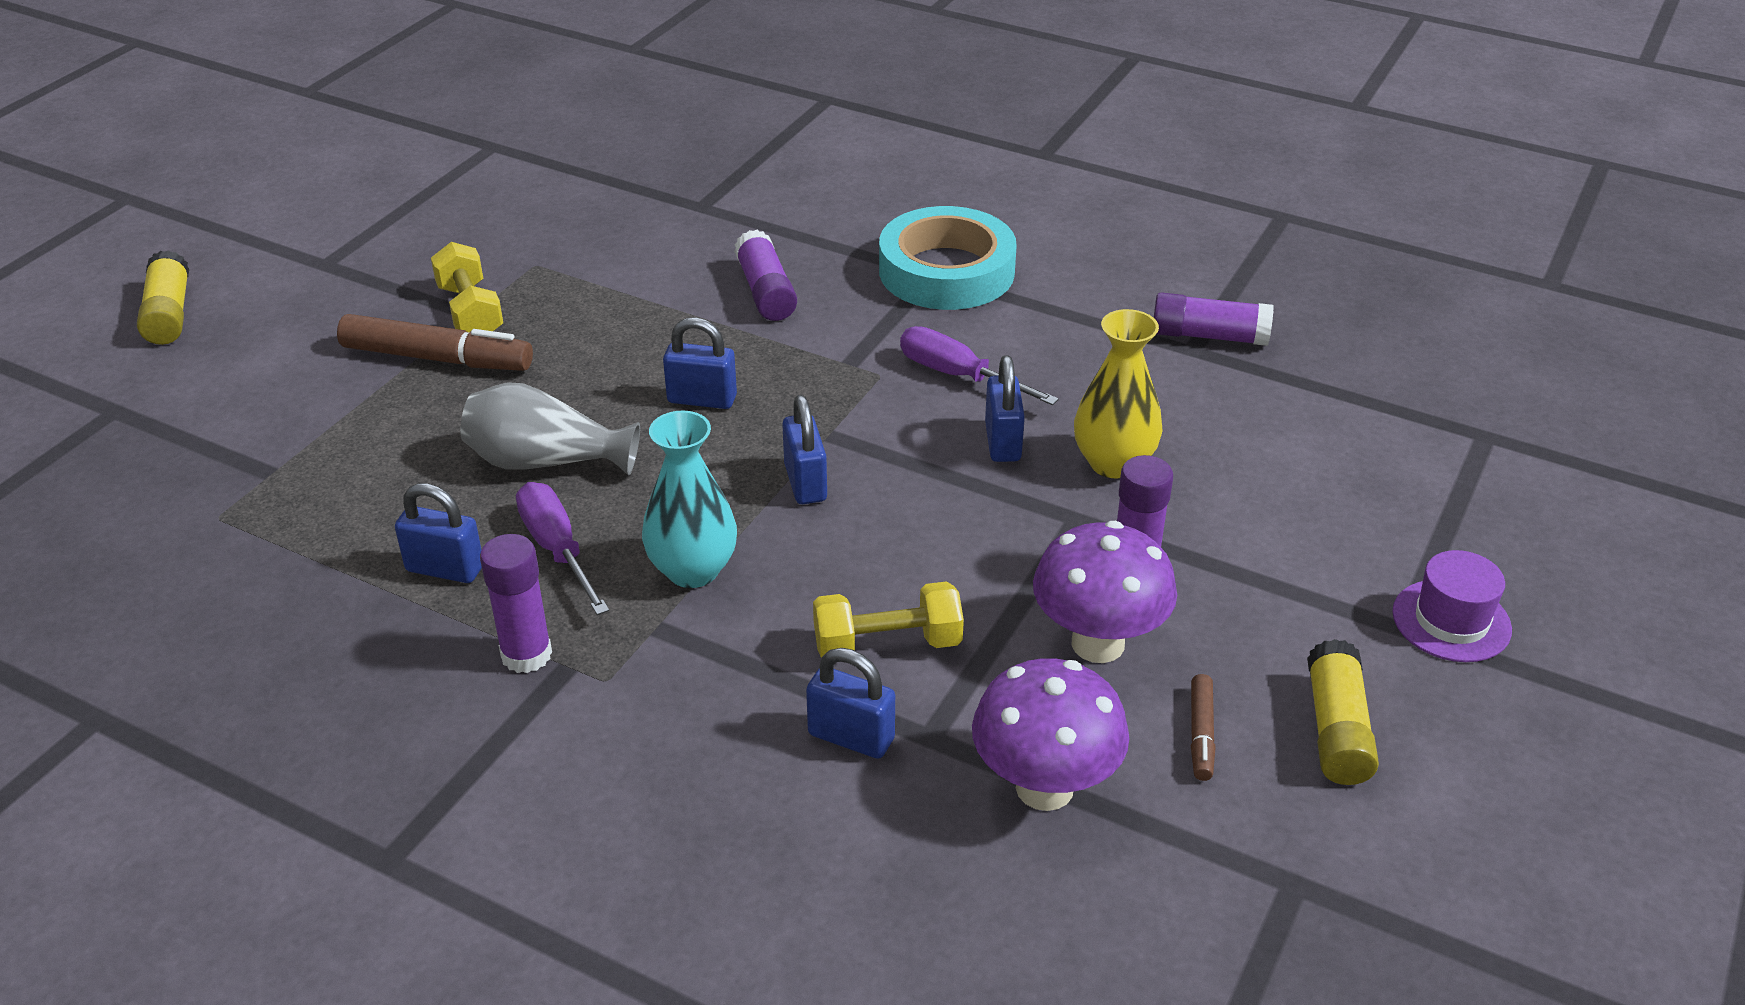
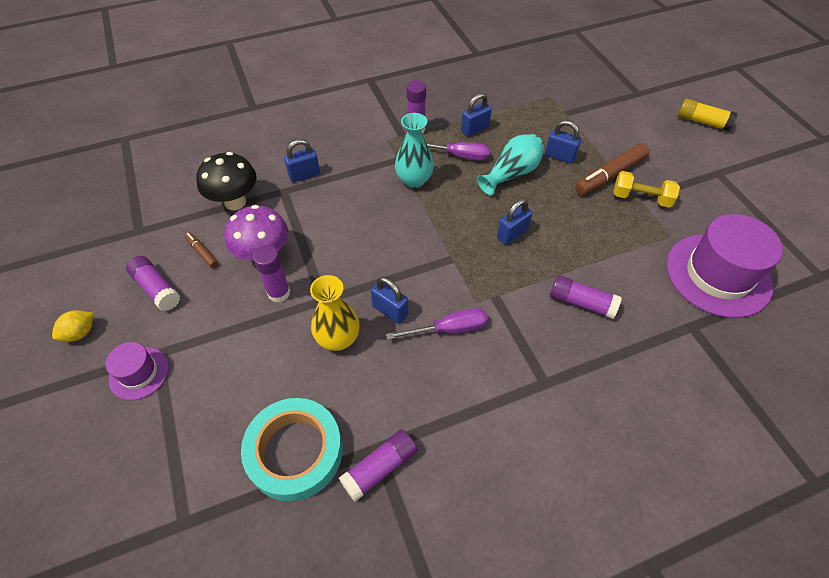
camera: 130 degrees right, 15 degrees up
grey vase [460,382,640,476] -> turquoise vase [477,134,544,196]
blue padlock [782,395,827,504] -> blue padlock moved to [545,120,581,164]
yellow dumbbell [813,581,964,658] -> none
turquoise tape [879,206,1017,310] -> turquoise tape moved to [241,398,343,501]
purple mushroom [972,658,1130,811] -> black mushroom [196,152,257,211]
yellow glue stick [1307,639,1379,785] -> purple glue stick [126,256,180,311]
none -> yellow lemon [52,310,94,342]
none -> purple hat [667,214,783,318]

